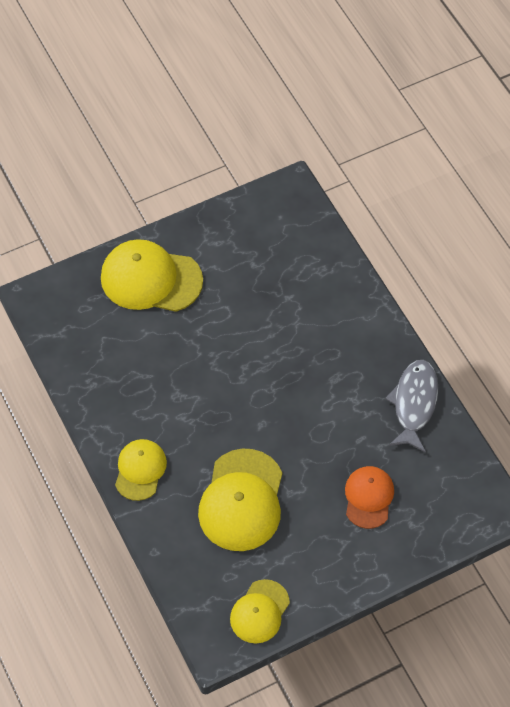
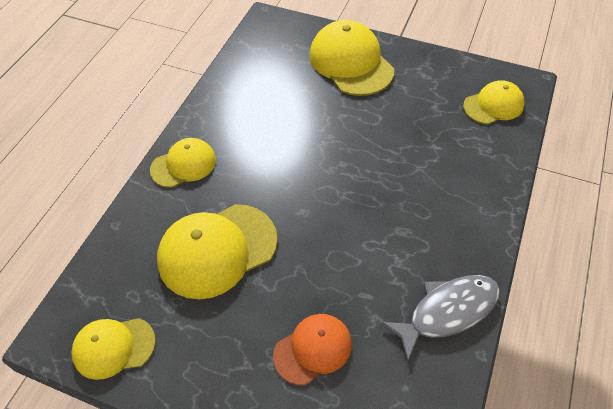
camera: 50 degrees right, 5 degrees down
none -> yellow cap [463,80,524,124]

